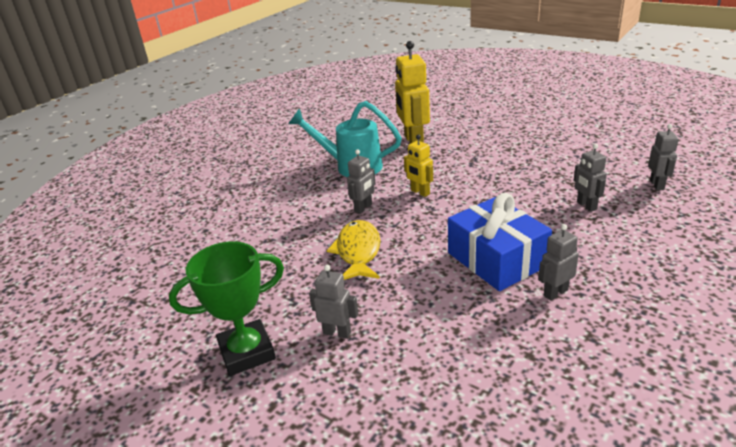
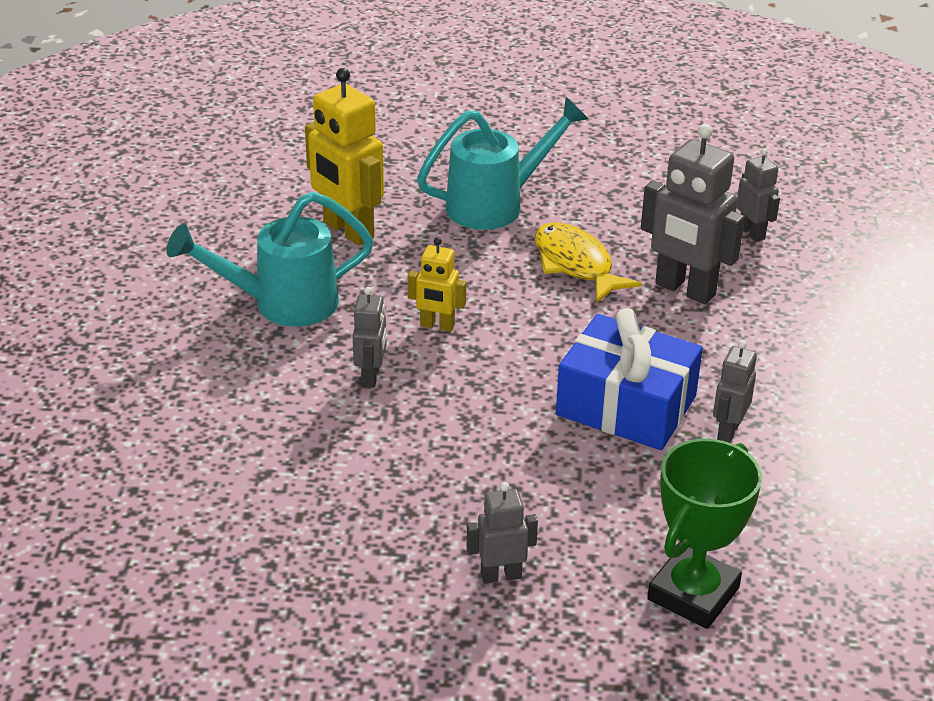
camera: 35 degrees left, 5 degrees up
green trophy [169,241,284,376] -> green trophy moved to [647,439,762,629]
yellow fish [327,220,380,280] -> yellow fish moved to [534,222,642,303]
grey robot [574,144,607,212] -> grey robot [641,124,745,304], size x1.84
none -> turquoise watering can [417,97,589,230]

